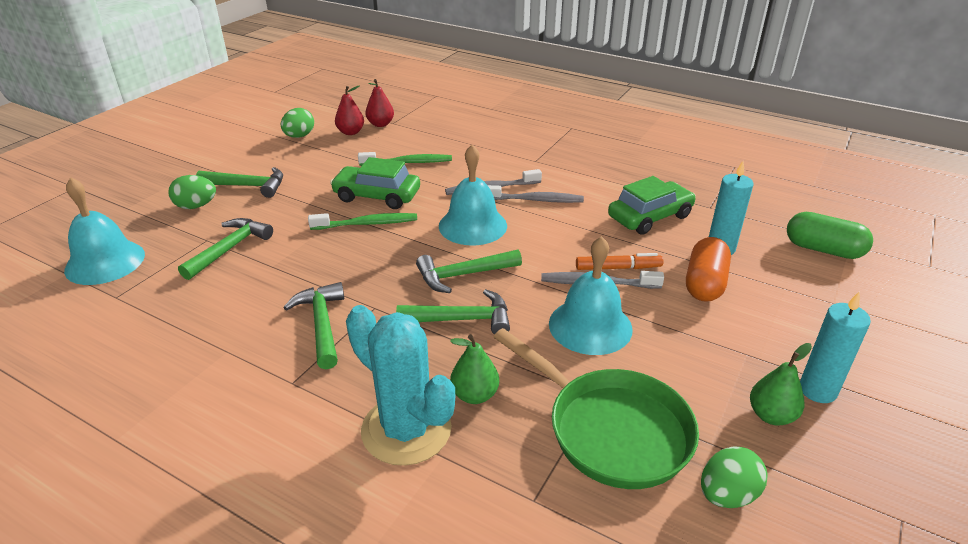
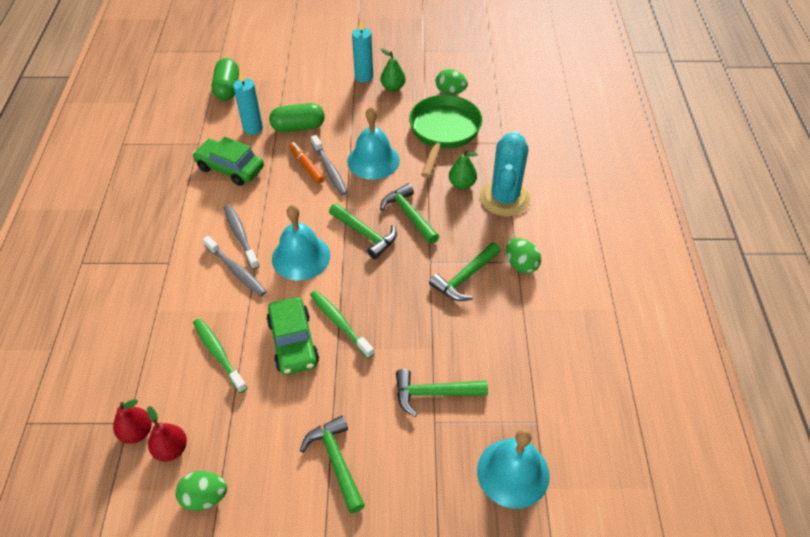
camera: 120 degrees left, 15 degrees up
green egg [168,175,216,209] -> green egg moved to [506,238,541,273]
orange capsule [686,237,731,302] -> green capsule [269,103,325,132]

